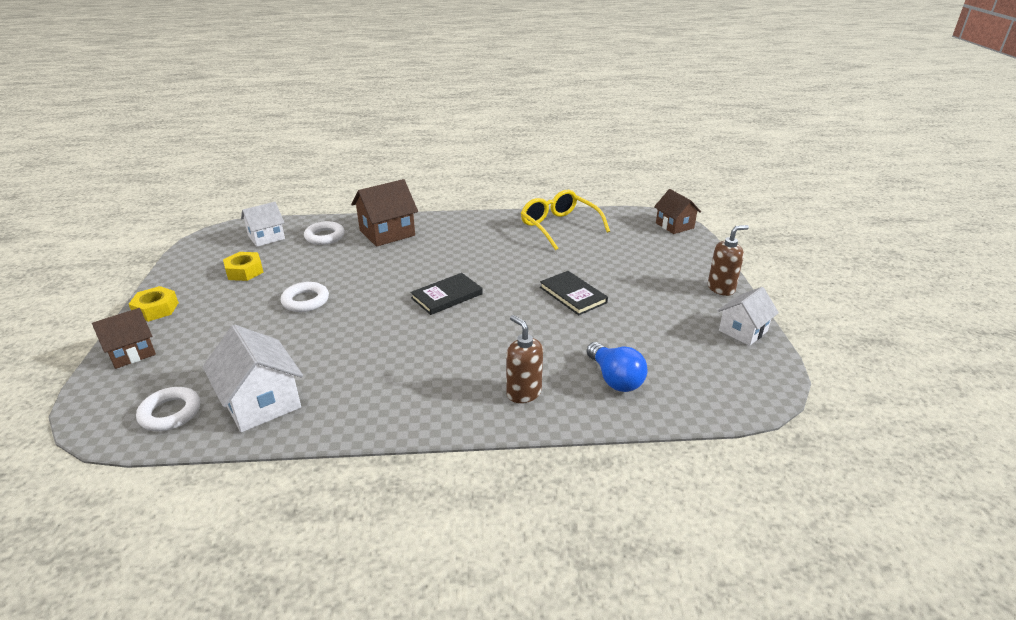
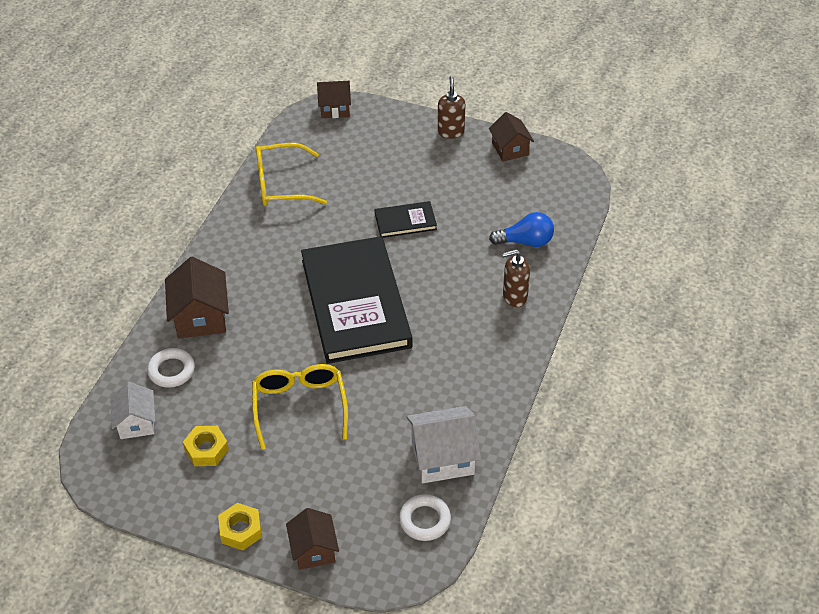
camera: 65 degrees left, 15 degrees up
white ring [281,282,329,312] -> yellow glasses [252,364,348,450]
black book [410,273,483,315] -> black book [301,236,412,364], size x2.31
white house [718,287,779,346] -> brown house [489,112,534,161]

